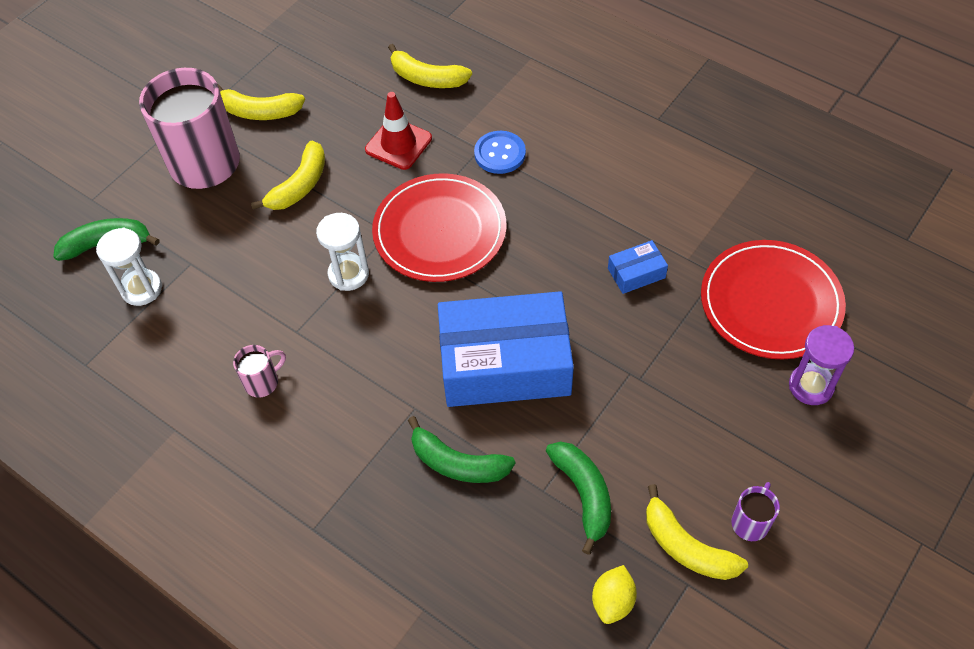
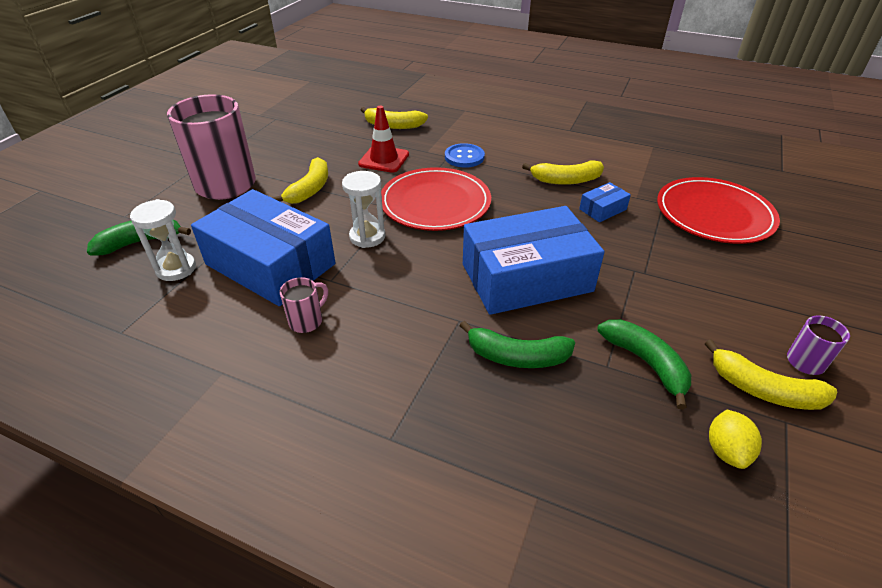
camera: 15 degrees left, 15 degrees down
yellow banana [218,85,305,120] -> yellow banana moved to [522,161,604,185]
purple hourglass [789,325,854,405] -> none
none -> blue box [191,189,335,306]

